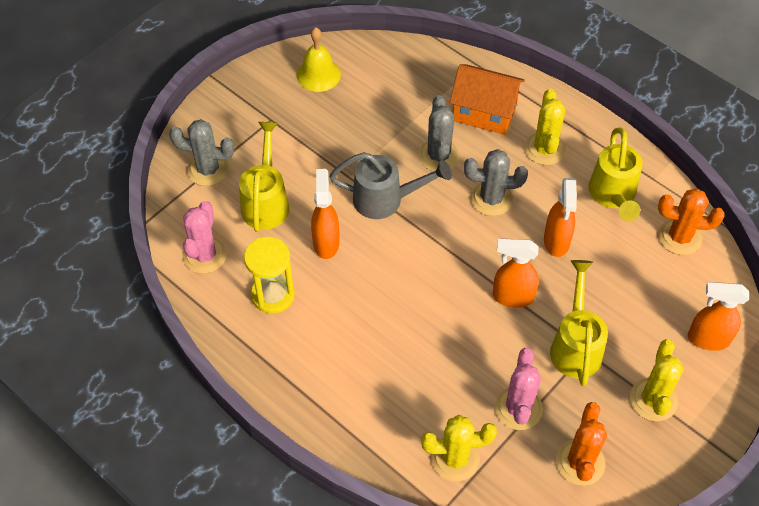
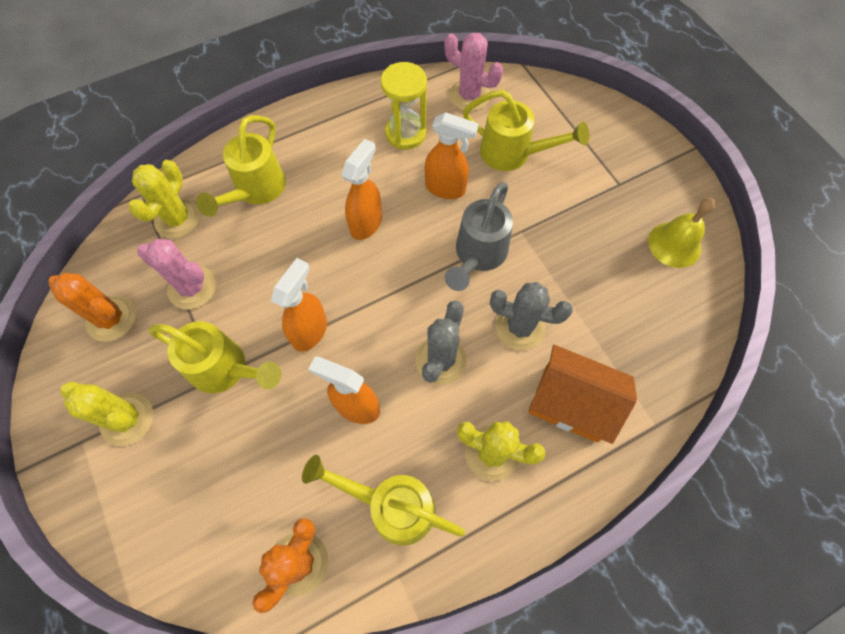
camera: 110 degrees right, 10 degrees up
grey cactus [169,119,234,186] -> none
orange house [450,64,525,135] -> orange house turned 75 degrees clockwise [529,345,637,444]
orange spray bottle [688,282,749,351] -> orange spray bottle moved to [341,139,382,240]
none -> yellow watering can [196,115,286,217]

